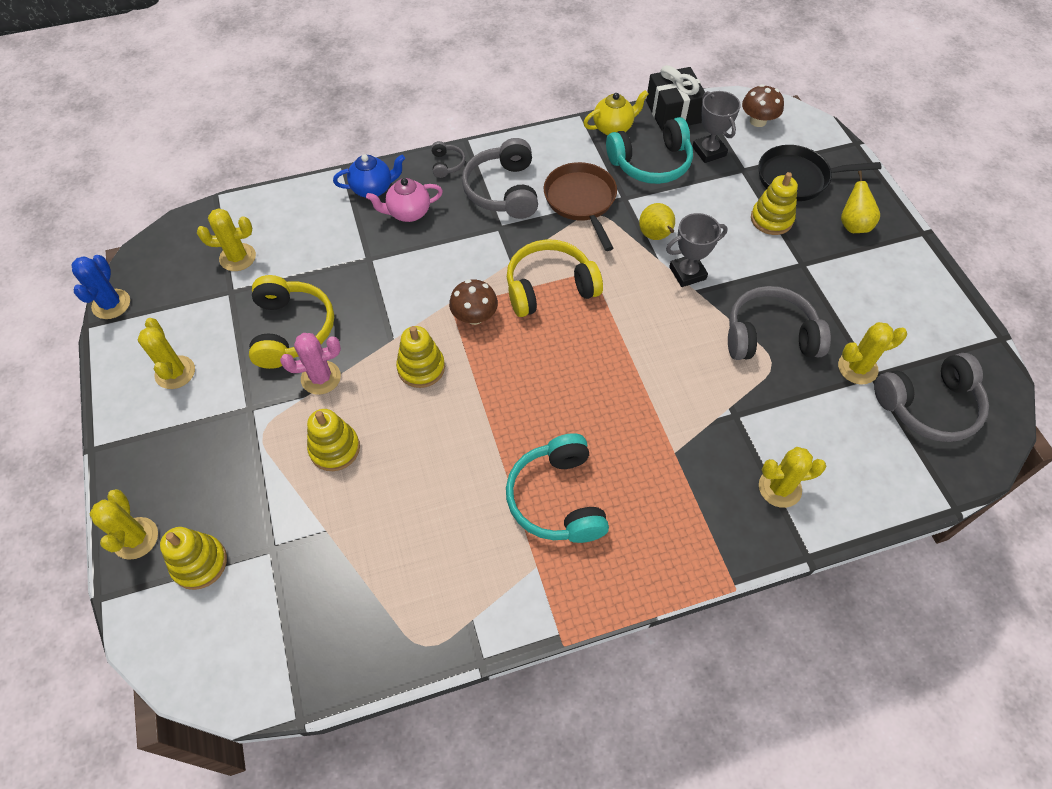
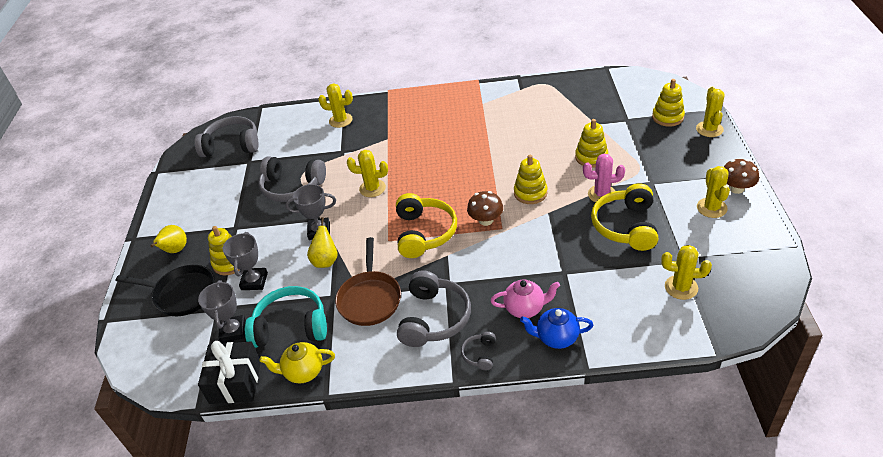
camera: 160 degrees left, 15 degrees down
blue cactus [72,255,130,319] -> none
turquoise headphones [506,433,609,543] -> none
yellow headphones [507,239,603,317] -> yellow headphones turned 90 degrees counterclockwise [396,193,457,258]
brown mushroom [742,84,784,127] -> brown mushroom moved to [724,159,759,194]
yellow cactus [838,322,907,385] -> yellow cactus moved to [347,150,388,197]
none -> grey trophy [223,232,268,290]

